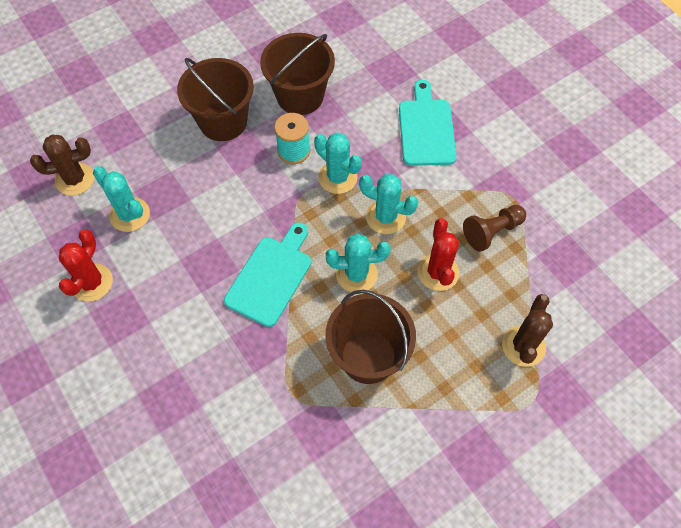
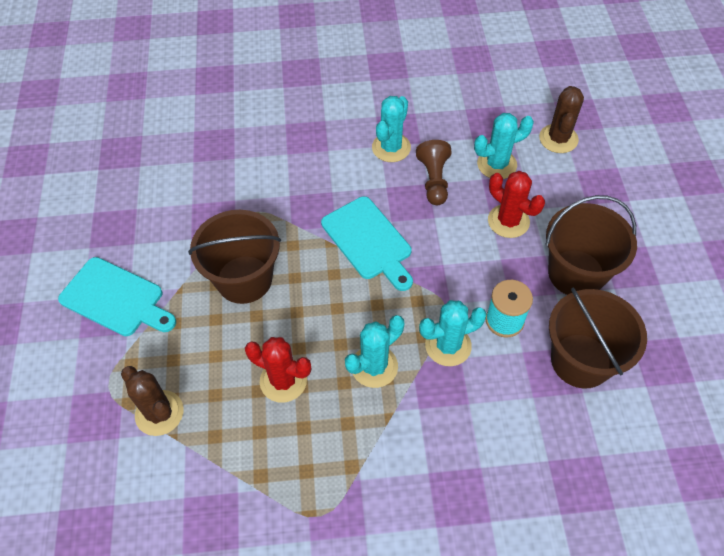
camera: 120 degrees right, 5 degrees down
red cactus [59,229,113,302] -> red cactus moved to [488,171,545,238]
turquoise cactus [326,233,391,292] -> turquoise cactus moved to [372,96,411,162]
turquoise cutting board [399,80,457,166] -> turquoise cutting board moved to [58,257,176,336]
brown pawn [463,205,526,252] -> brown pawn moved to [416,140,452,205]

